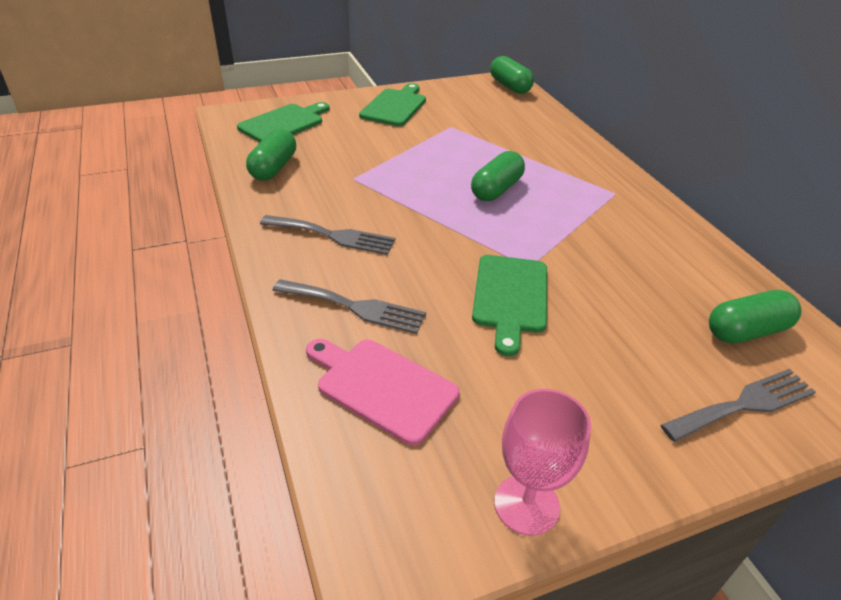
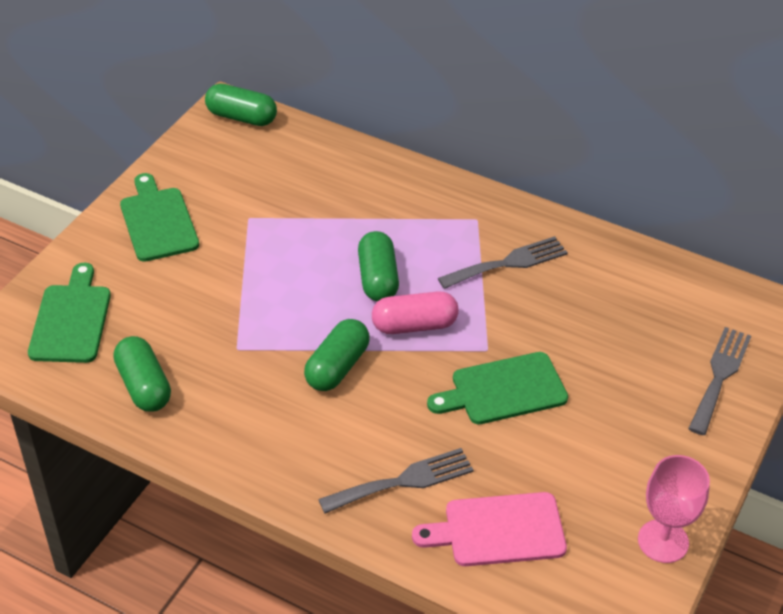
camera: 40 degrees left, 5 degrees up
grey fork [260,215,395,255] -> grey fork moved to [438,236,568,289]
green cutting board [472,255,547,356] -> green cutting board turned 105 degrees clockwise [427,352,568,424]
green capsule [709,290,801,343] -> green capsule moved to [304,319,370,391]
none -> pink capsule [372,291,459,334]

